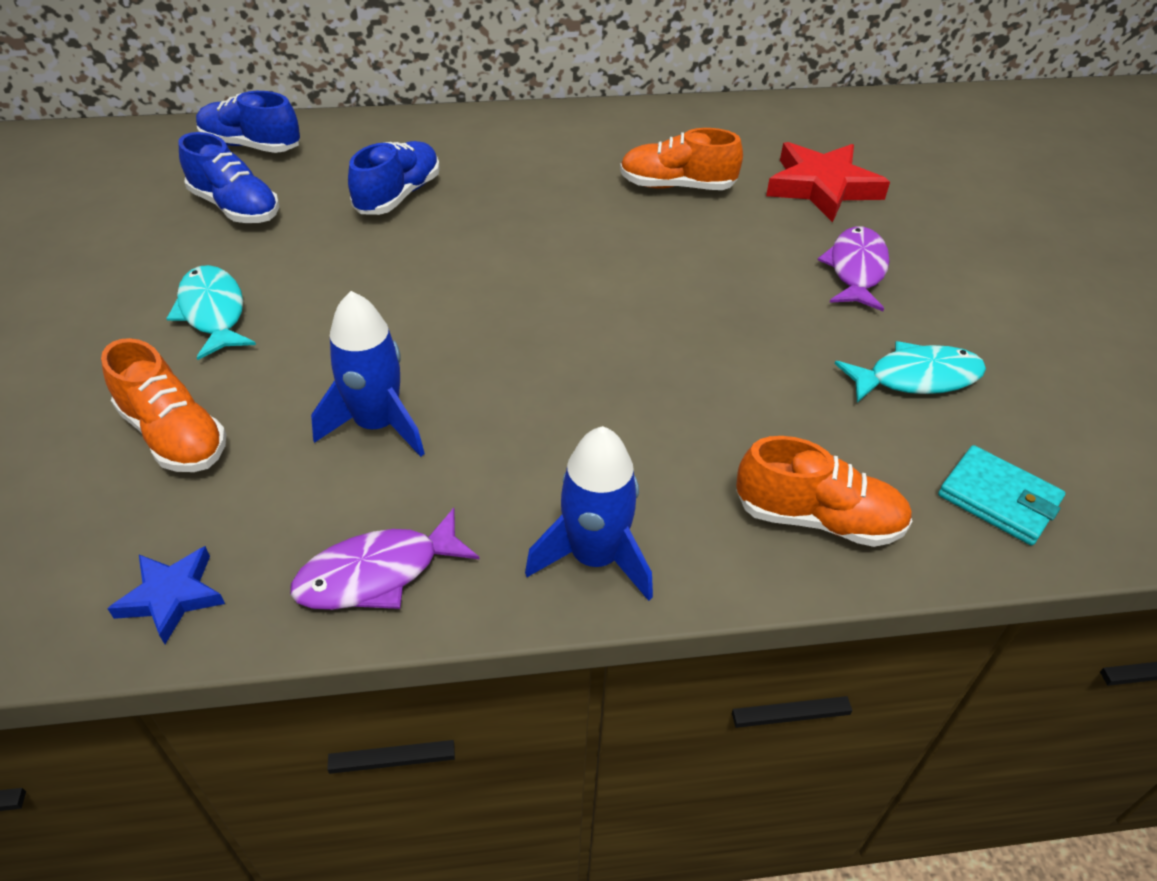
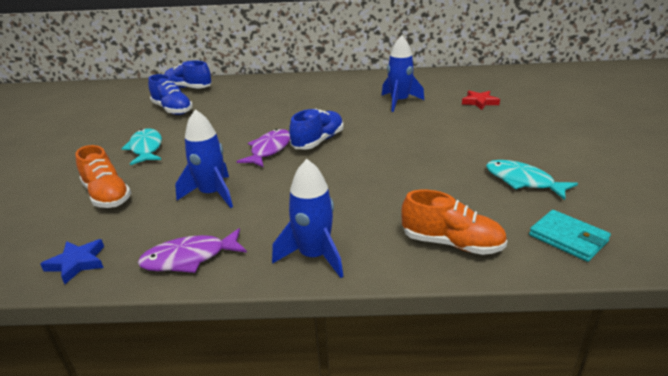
camera: 10 degrees right, 15 degrees down
blue shoe [348,141,440,215] -> blue shoe moved to [289,109,344,150]
orange shoe [620,128,743,190] -> blue rocket [382,35,424,112]
red star [766,142,890,222] -> red star [462,90,500,110], size x0.56
purple fish [818,227,890,311] -> purple fish moved to [237,129,290,168]
turquoise fish [835,341,986,403] -> turquoise fish turned 135 degrees counterclockwise [486,160,578,200]

